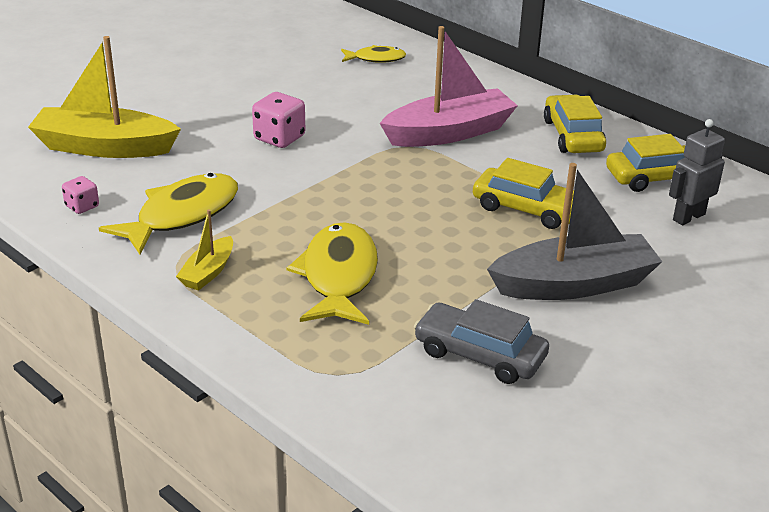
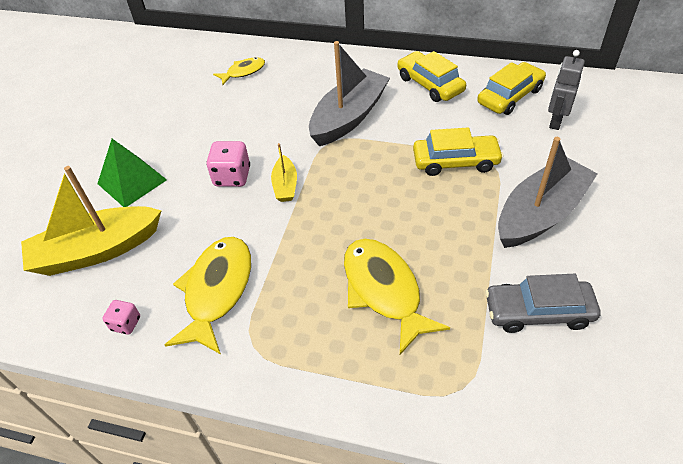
camera: 25 degrees left, 15 degrees up
yellow boat [176,209,233,291] -> yellow boat moved to [271,143,297,202]
pink boat [380,26,518,147] -> grey boat [309,41,390,146]
none -> green pyramid [97,139,167,207]

